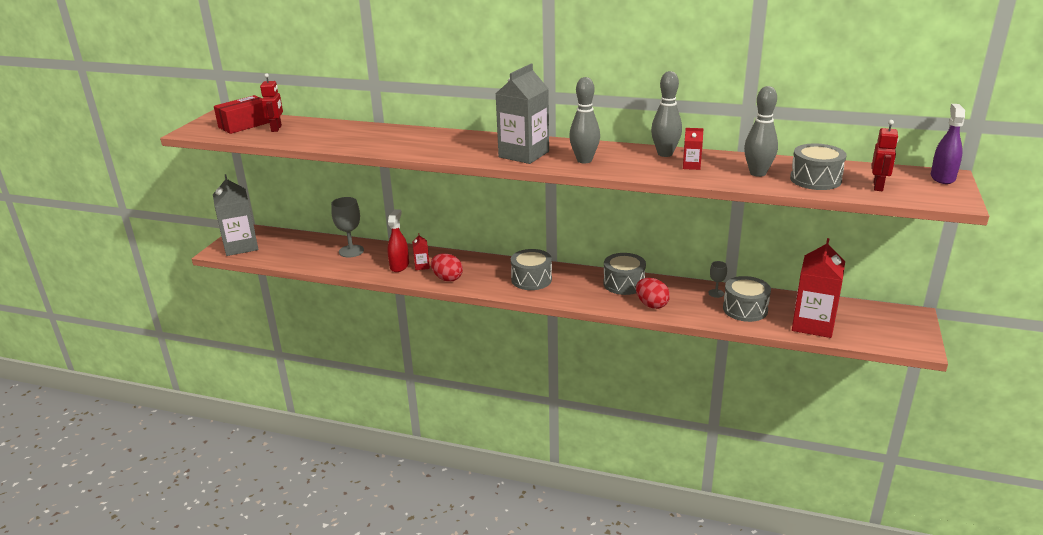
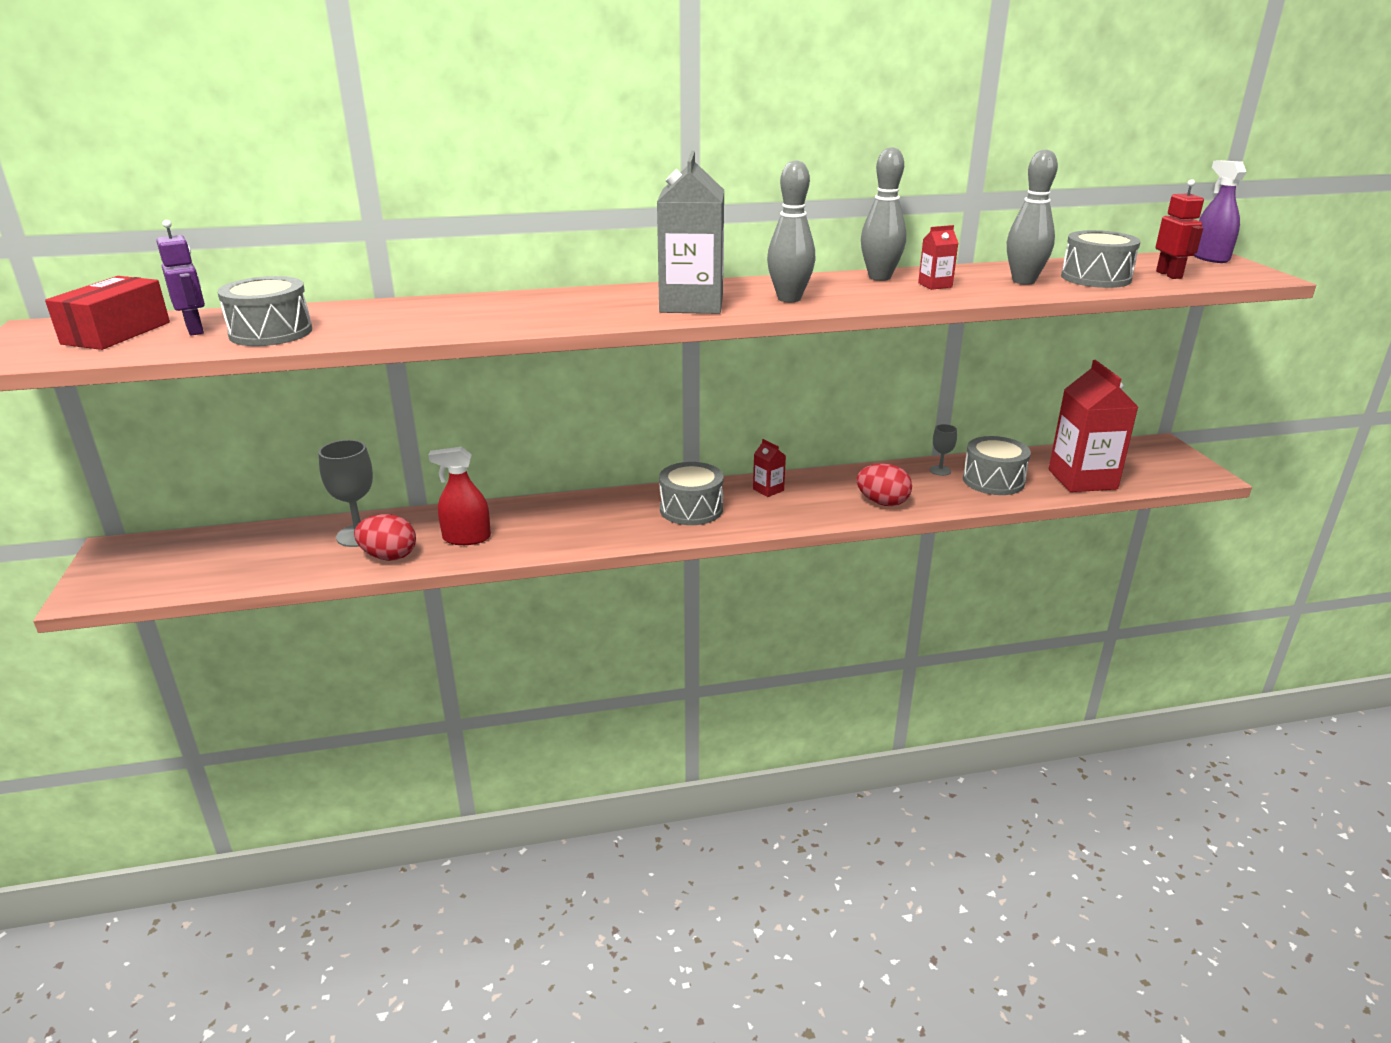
camera: 30 degrees left, 0 degrees up
grey carton [213,174,258,256] -> none
red robot [260,73,283,132] -> purple robot [156,220,205,336]
red spray bottle [387,209,409,272] -> red spray bottle turned 75 degrees counterclockwise [429,447,491,545]
red carton [412,233,430,270] -> red carton moved to [753,439,786,497]
red egg [431,254,463,282] -> red egg moved to [354,514,416,561]
grey drum [603,253,646,295] -> grey drum moved to [217,276,312,346]

